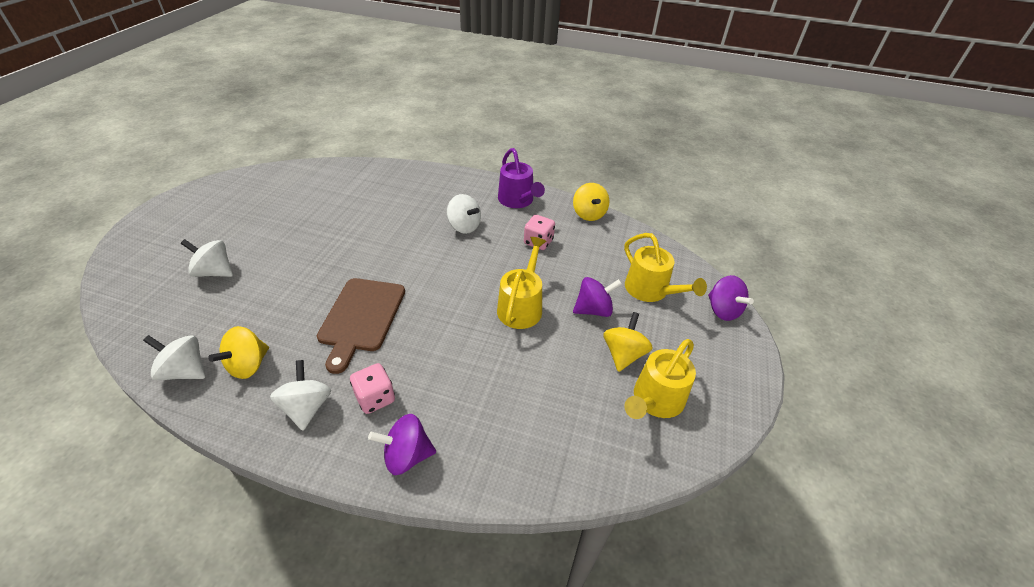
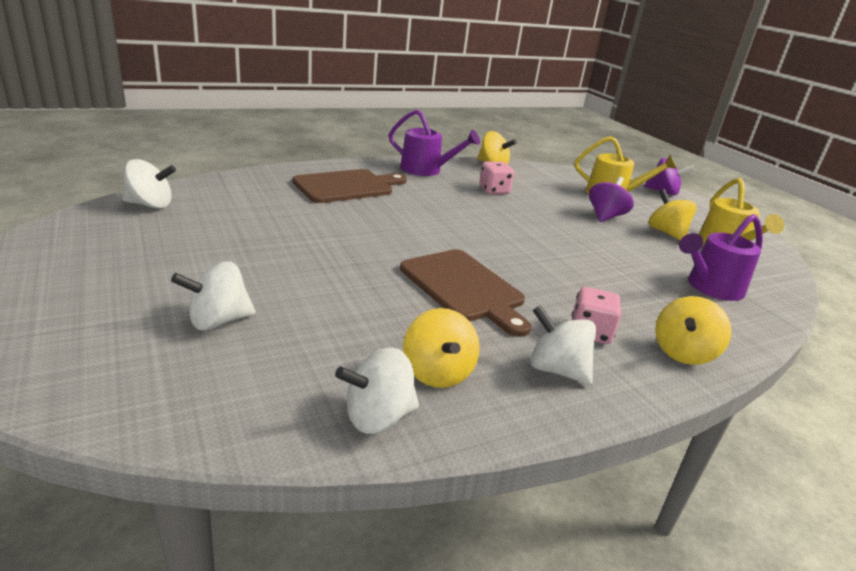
camera: 45 degrees left, 15 degrees down
purple spinning top [368,414,436,475] -> yellow spinning top [655,296,732,365]
white spinning top [447,194,481,234] -> white spinning top moved to [122,159,176,209]
yellow watering can [497,237,546,329] -> none
none -> brown cutting board [292,169,407,203]
none -> purple watering can [679,214,763,301]

